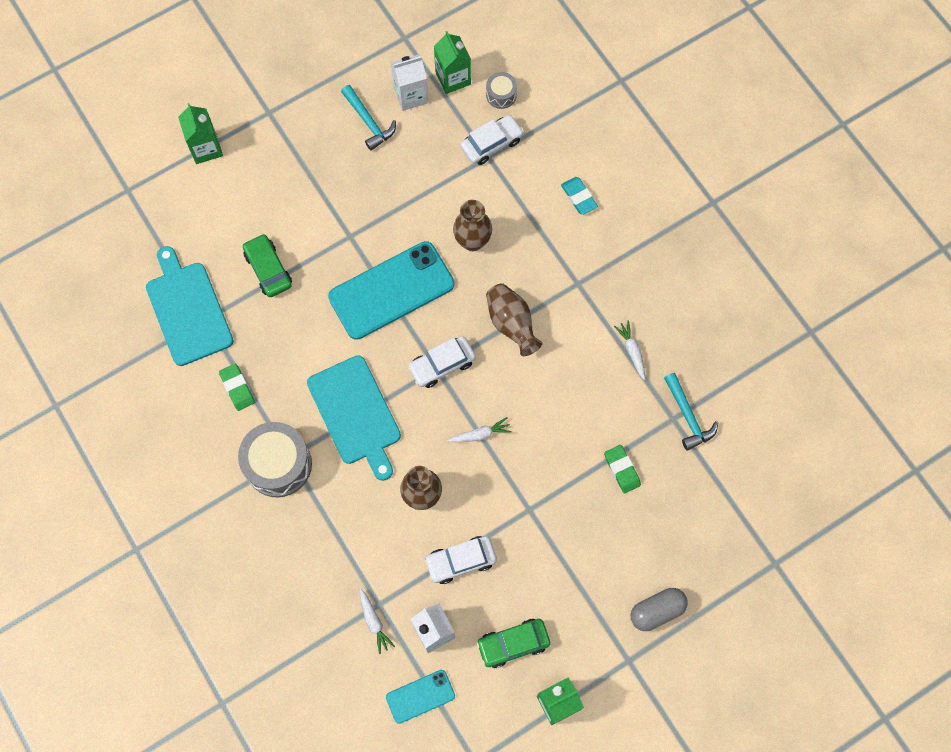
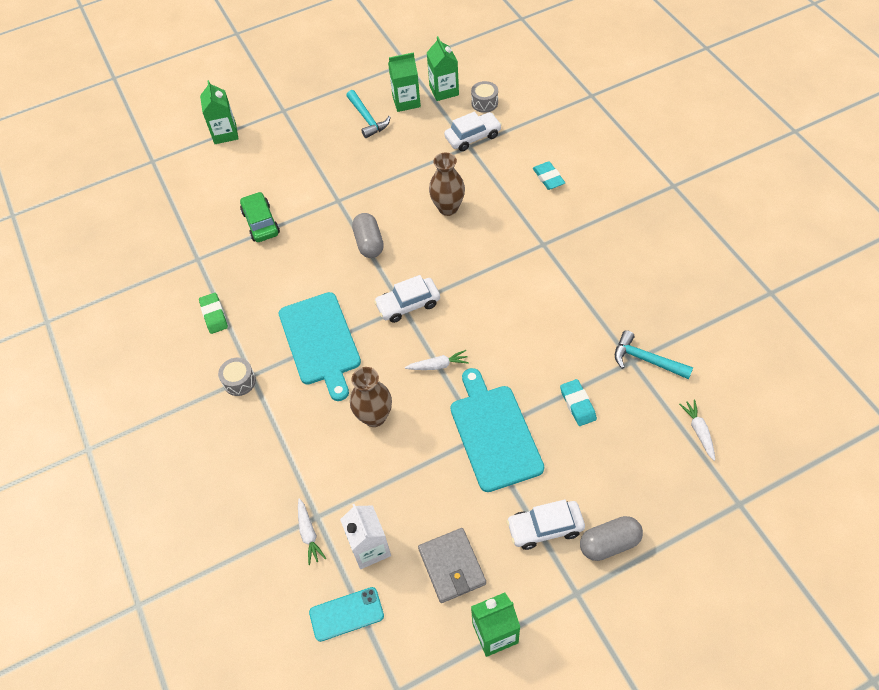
camera: 10 degrees right, 15 degrees down
turquoise cutting board [146,246,233,366] -> turquoise cutting board moved to [450,368,544,492]
grey drum [238,422,312,497] -> grey drum [218,358,256,396], size x0.50
turquoise phone [328,241,454,340] -> grey capsule [352,213,384,258]
white carton [391,55,428,111] -> green carton [388,52,421,112]
white car [424,536,497,584] -> white car moved to [506,500,585,550]
green car [476,619,550,668] -> grey wallet [418,528,486,603]
brown vase [486,283,542,356] -> none
green eraser [604,445,641,493] -> turquoise eraser [560,379,597,426]
white carrot [614,321,645,380] -> white carrot moved to [679,399,715,461]
turquoise hammer [664,373,718,451] -> turquoise hammer turned 135 degrees clockwise [615,330,693,379]

